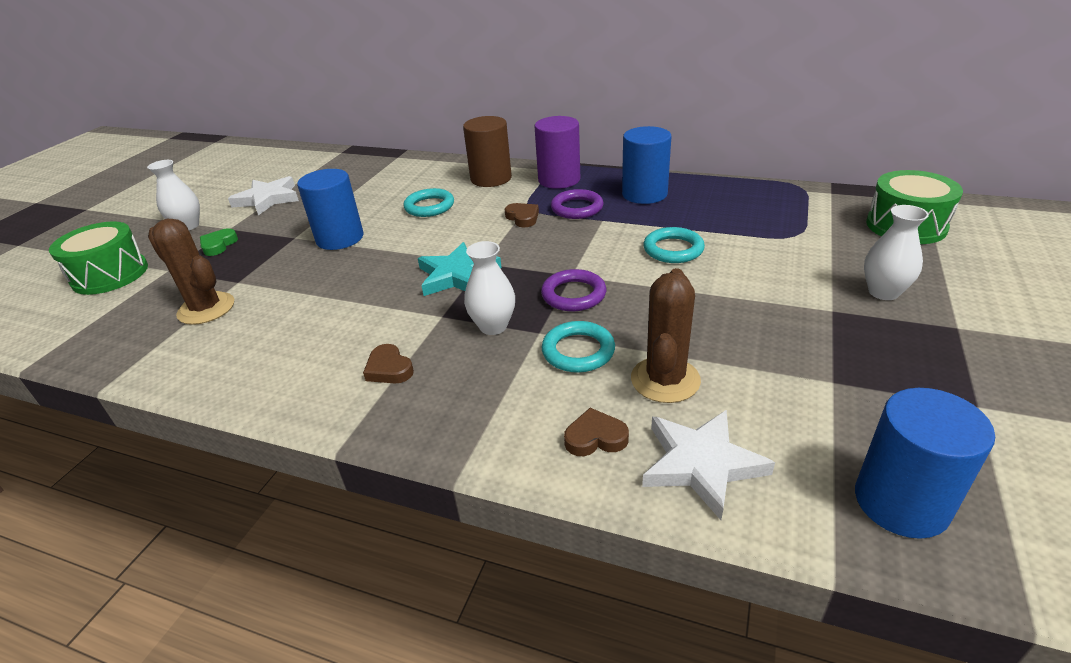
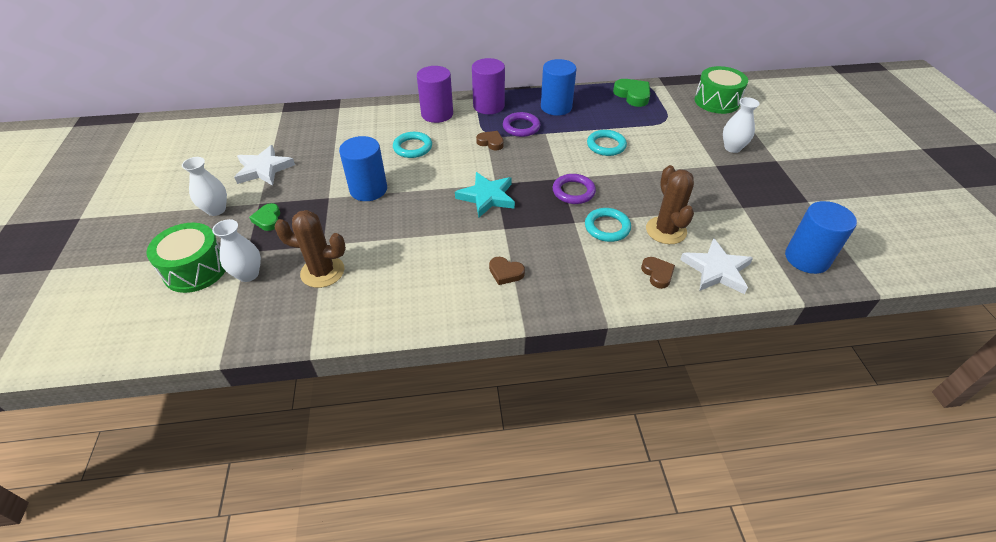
camera: 30 degrees left, 10 degrees up
brown cylinder [463,116,512,187] -> purple cylinder [417,66,453,123]
white vase [464,241,515,335] -> white vase moved to [212,219,261,282]
brown heart [564,408,629,456] -> brown heart turned 105 degrees clockwise [641,257,675,289]
none -> green heart [613,79,650,107]

